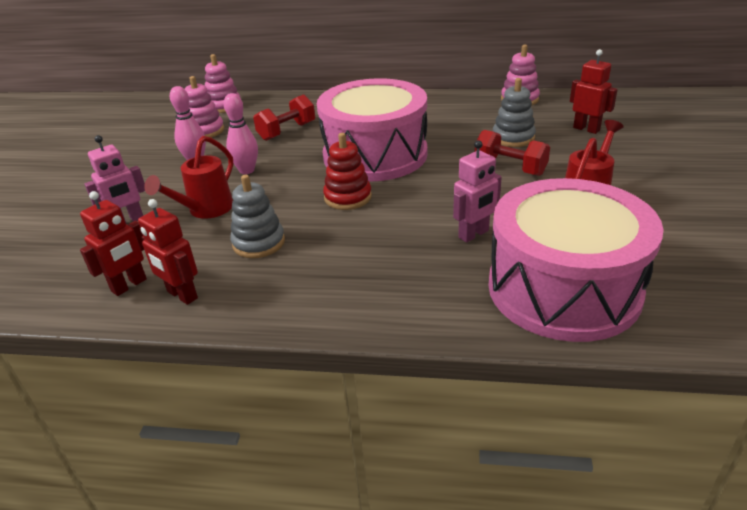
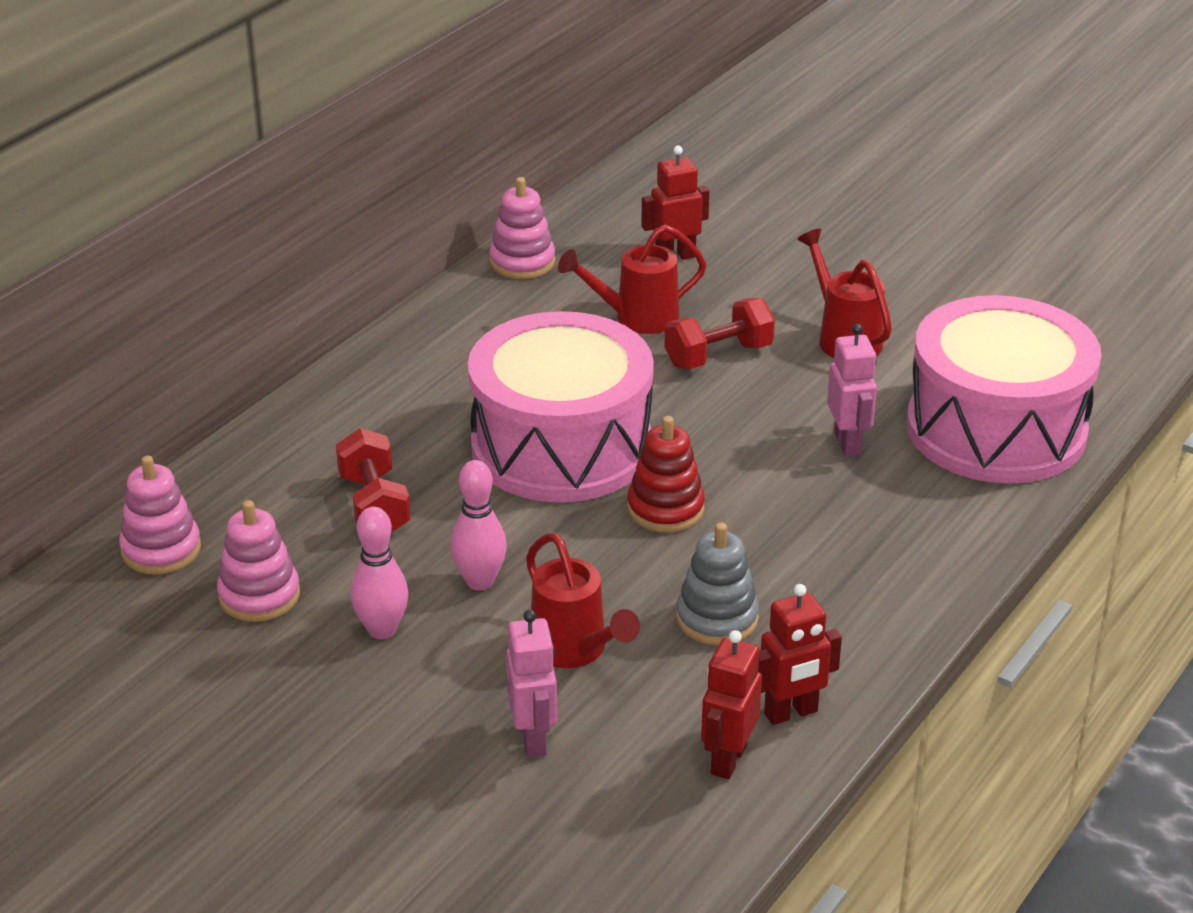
camera: 65 degrees left, 0 degrees up
red robot [80,191,147,296] -> red robot turned 135 degrees counterclockwise [701,630,762,779]
grey stacking toy [493,78,536,147] -> red watering can [558,225,707,334]

